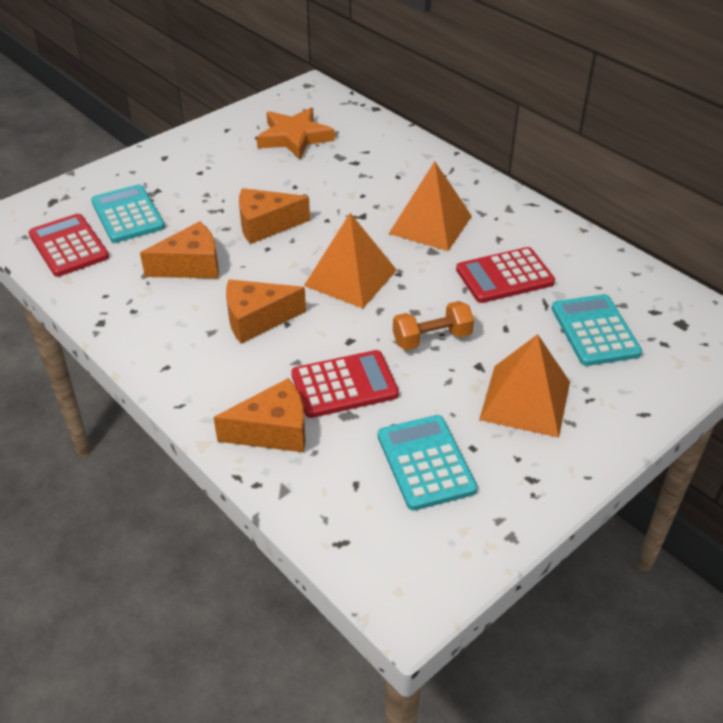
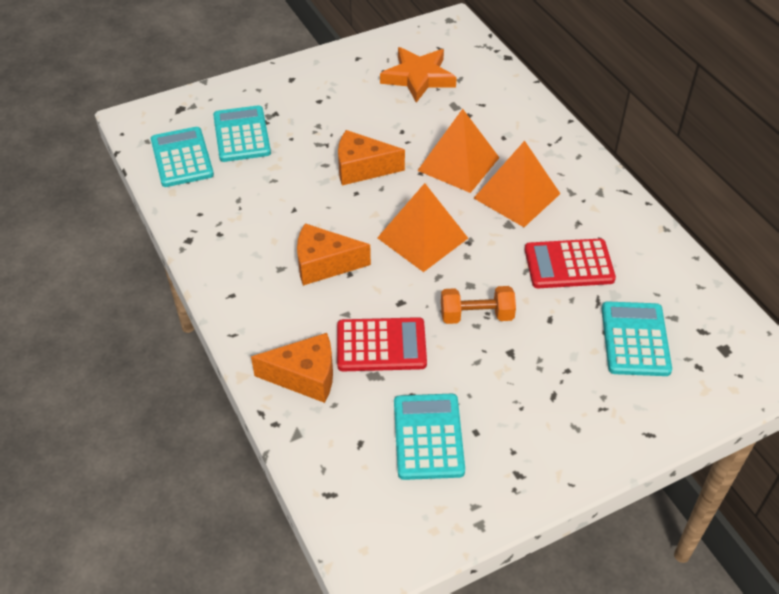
camera: 15 degrees right, 5 degrees up
red calculator [28,214,109,277] -> turquoise calculator [151,127,214,187]
orange cheese [140,221,219,278] -> none
orange pyramid [479,334,570,438] -> orange pyramid moved to [417,109,500,193]

